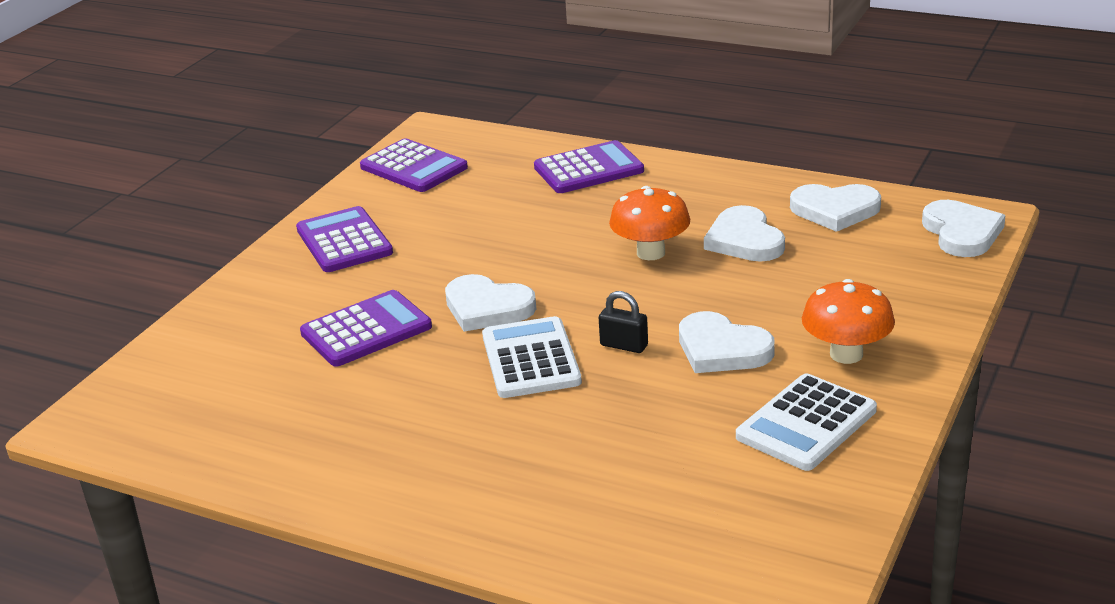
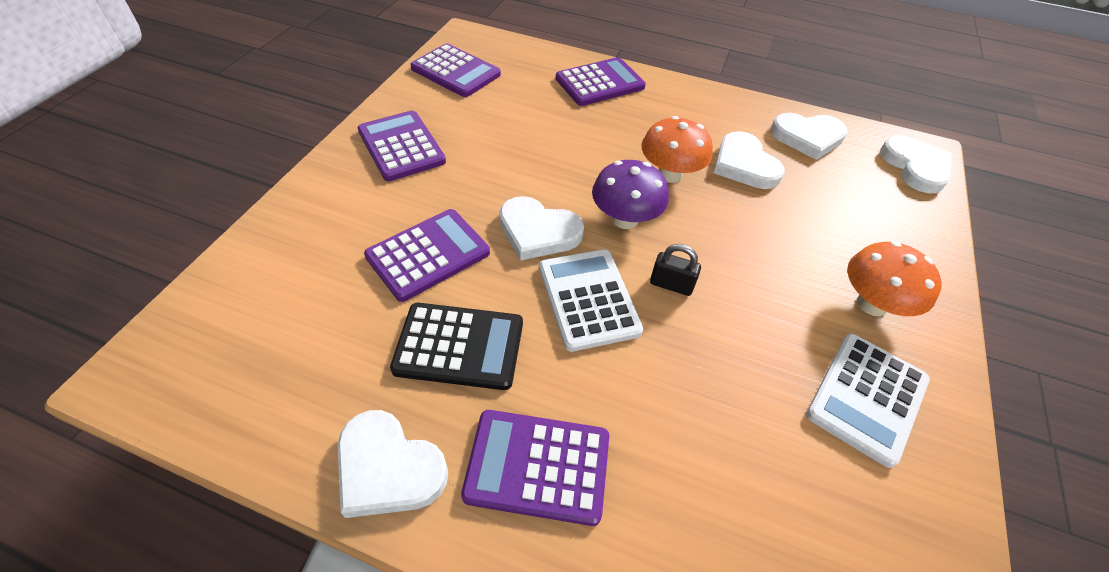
camera: 10 degrees left, 20 degrees up
white heart [679,311,775,373] -> white heart moved to [337,410,448,518]
none -> black calculator [390,303,523,390]
none -> purple calculator [461,410,609,526]
none -> purple mushroom [592,160,669,229]

